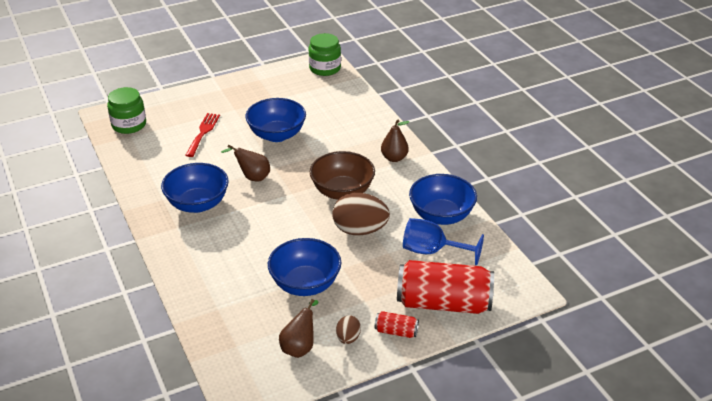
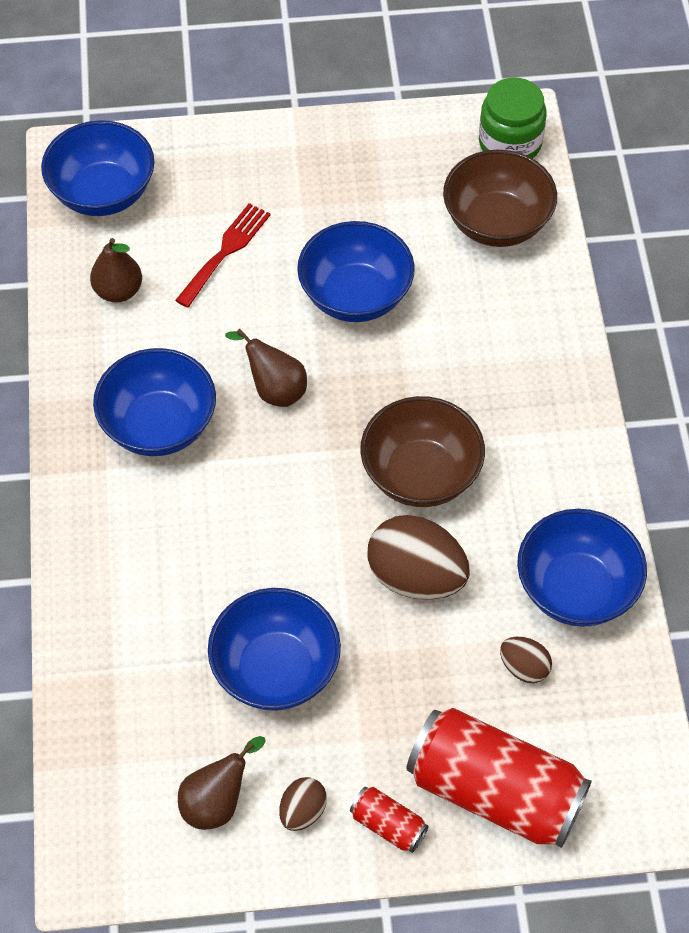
camera: 20 degrees right, 20 degrees up
green jar [107,87,146,134] -> blue bowl [41,120,155,216]
brown pear [381,120,409,162] -> brown pear moved to [90,238,142,303]
blue goblet [403,218,484,265] -> brown egg [500,637,552,683]
none -> brown bowl [443,150,557,247]

